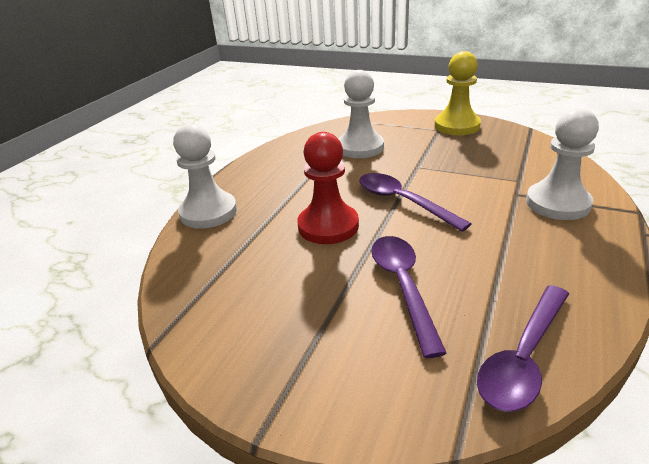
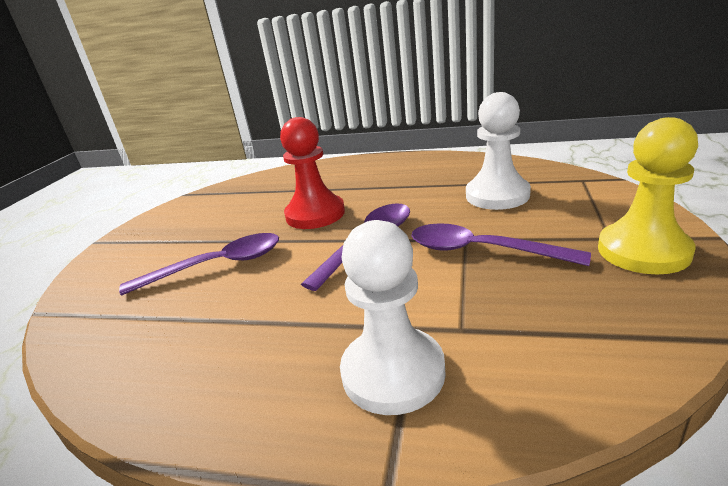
camera: 80 degrees right, 5 degrees down
white pawn [173,124,237,229] -> none
purple spoon [477,285,569,412] -> purple spoon moved to [411,223,591,266]

